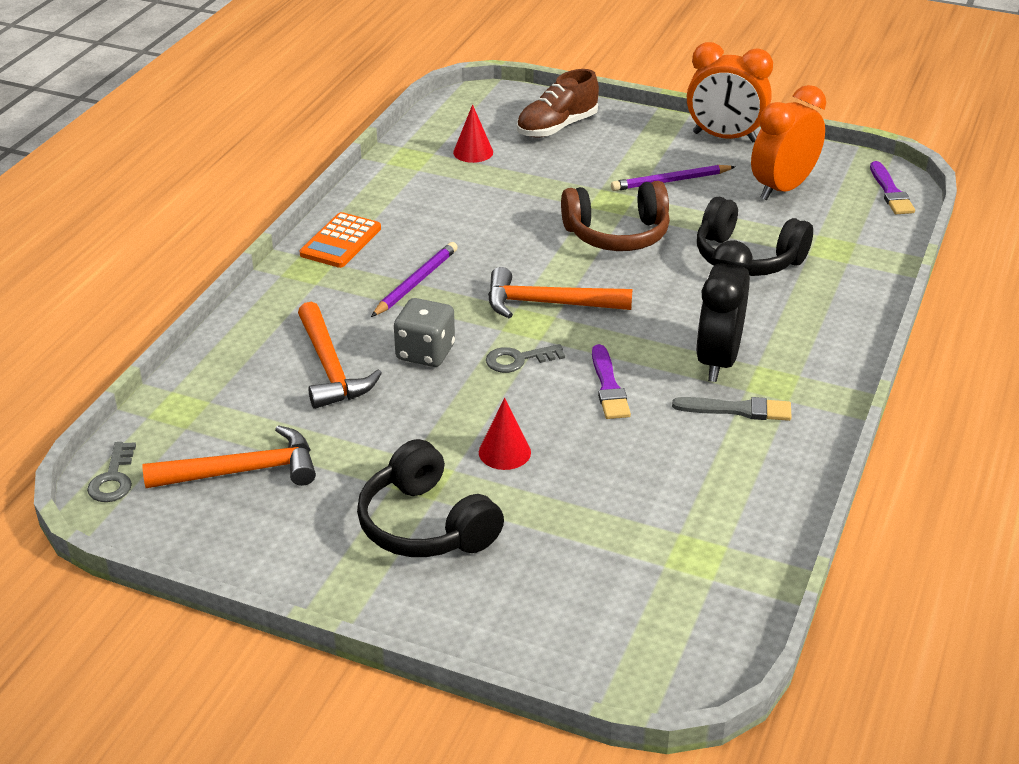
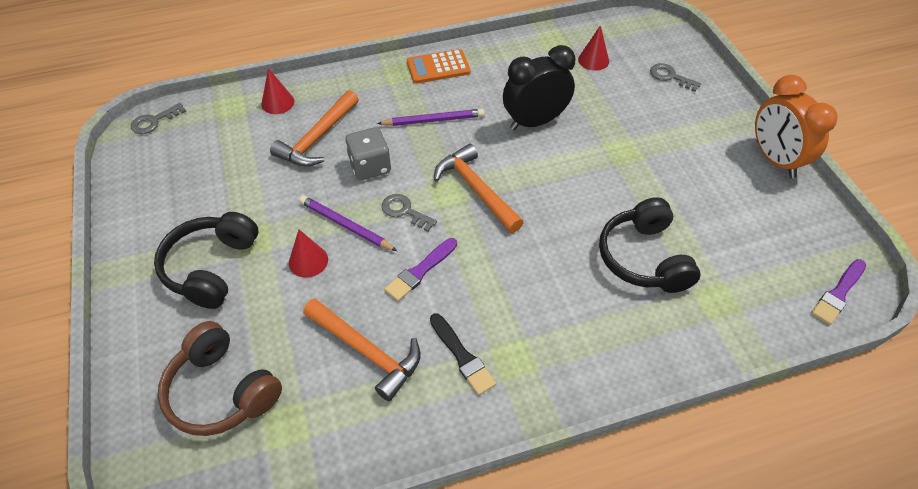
camera: 50 degrees right, 15 degrees up
orange hammer [142,425,316,488] -> orange hammer moved to [303,298,420,401]
brown shoe [517,69,599,138] -> grey key [650,63,701,92]
brown headphones [561,181,670,251] -> brown headphones moved to [158,321,282,436]
purple pencil [611,165,735,191] -> purple pencil moved to [299,195,397,251]
grey brush [672,397,792,421] -> black brush [430,313,496,395]
black clock [696,240,753,382] -> black clock moved to [503,45,575,130]
orange clock [751,85,826,201] -> none
none -> red cone [261,68,294,114]

